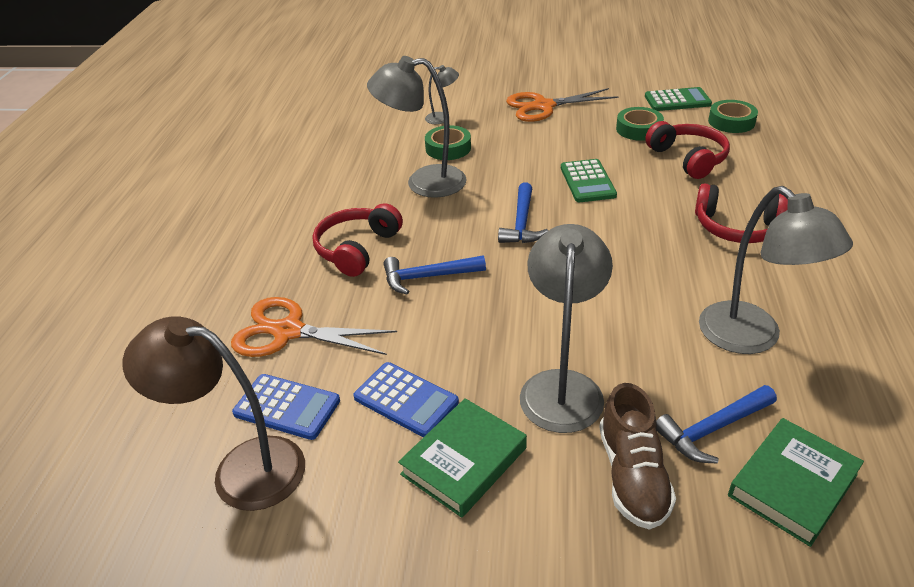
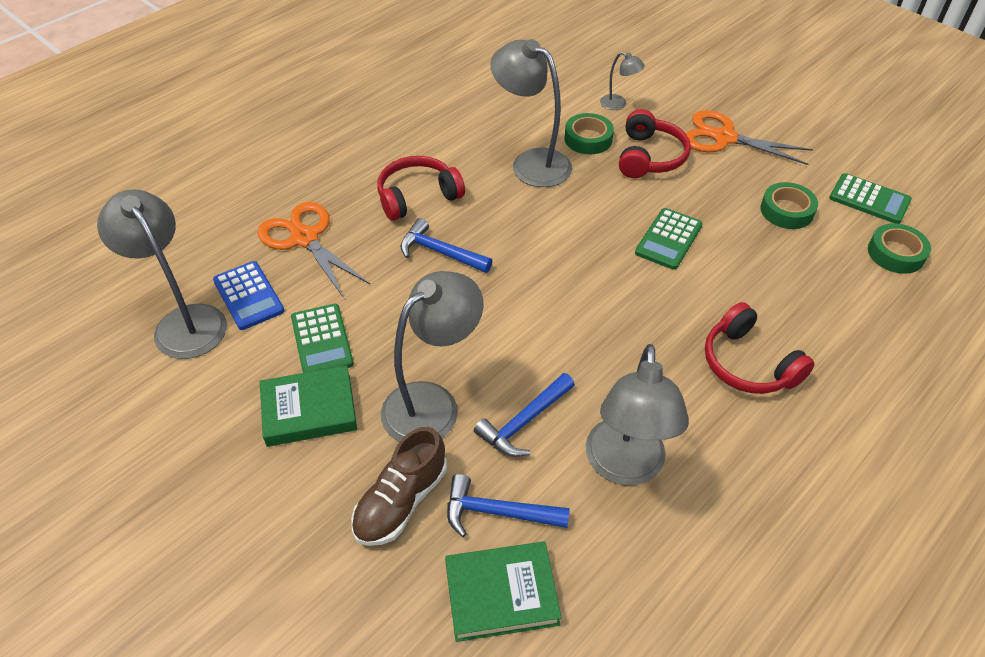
camera: 35 degrees right, 10 degrees up
brown lamp [123,316,305,511] -> grey lamp [97,189,227,359]
blue calculator [353,362,459,437] -> green calculator [291,304,354,373]
blue hammer [498,182,549,243] -> blue hammer moved to [474,373,575,457]
red headphones [645,121,730,179] -> red headphones moved to [619,109,691,178]

